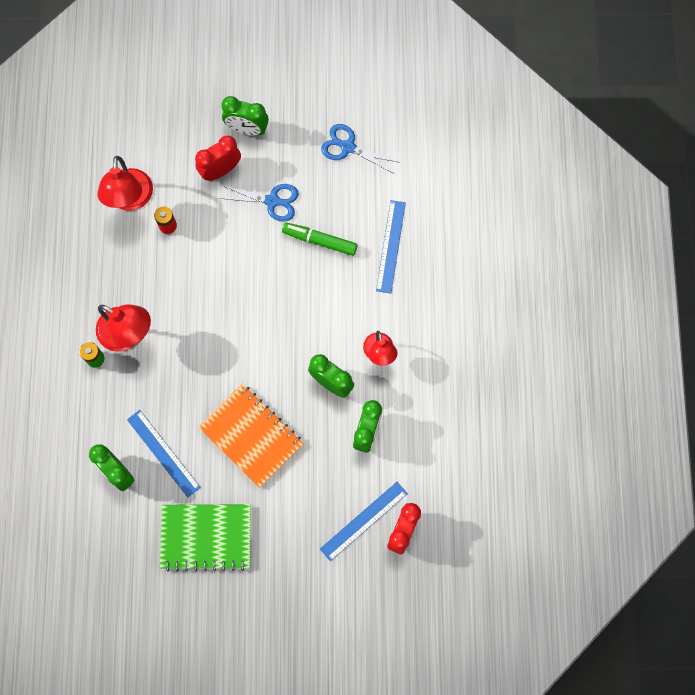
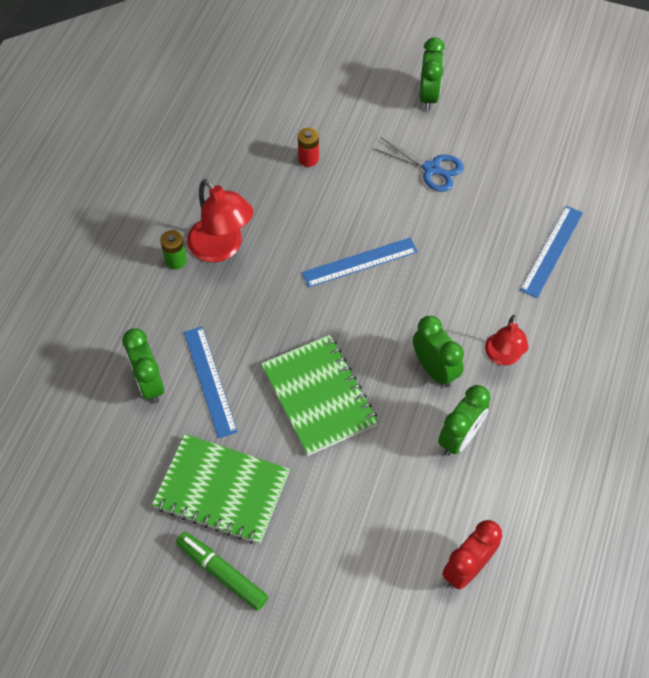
camera: 20 degrees right, 15 degrees down
red lamp [97,156,153,211] -> none
red clock [195,136,241,181] -> none
orange notebook [198,384,304,488] -> green notebook [261,335,378,456]
green clock [221,96,269,136] -> green clock turned 120 degrees counterclockwise [419,37,445,111]
green marker [282,222,358,256] -> green marker moved to [176,532,268,611]
blue ruler [320,482,408,561] -> blue ruler moved to [302,238,418,287]
blue scissors [321,124,400,173] -> none

